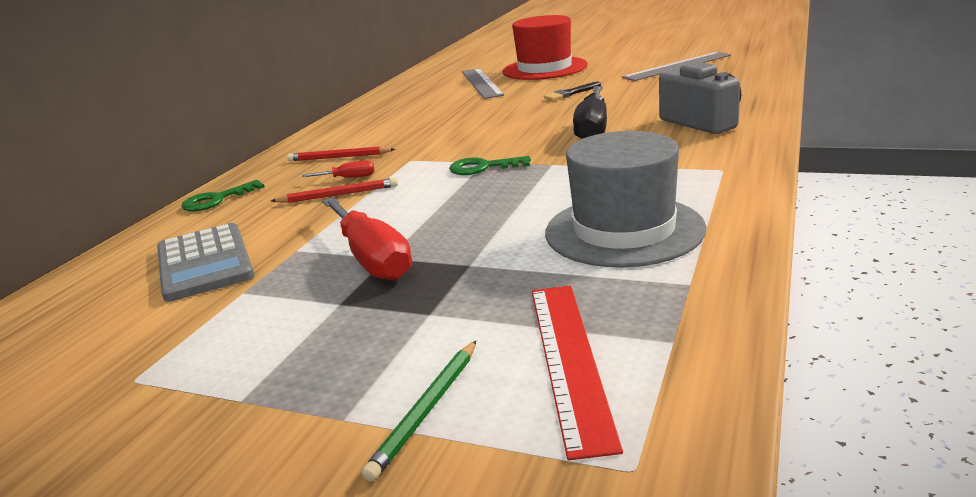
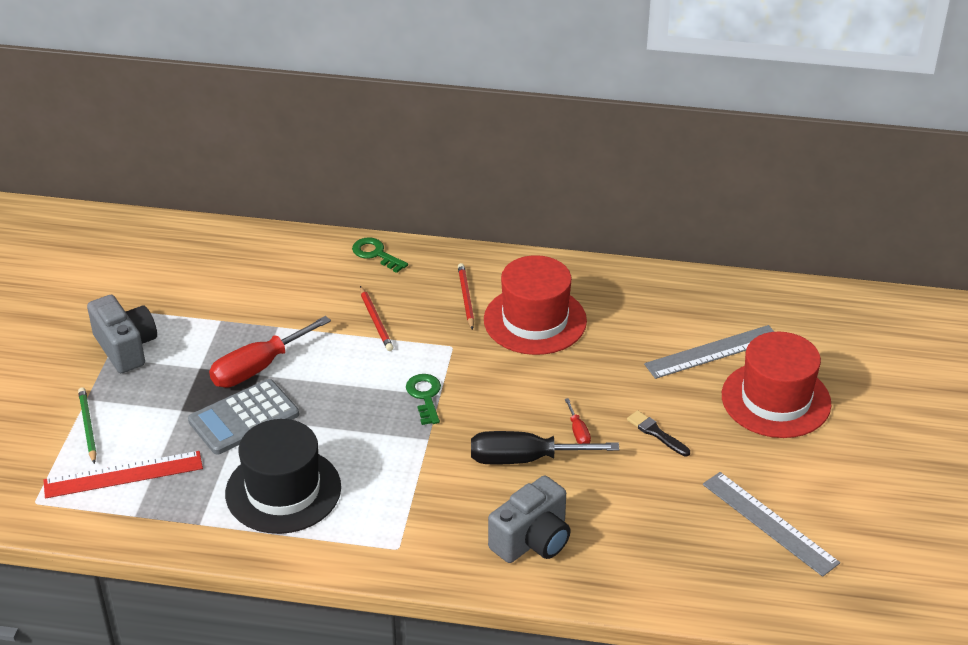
camera: 75 degrees right, 15 degrees up
grey calculator [157,223,255,302] -> grey calculator moved to [188,379,299,455]
red screwdriver [302,161,374,178] -> red screwdriver moved to [565,398,591,444]
green pencil [362,341,476,481] -> green pencil turned 60 degrees clockwise [78,388,97,464]
grey hat [545,131,706,267] -> black hat [225,419,341,534]
none -> grey camera [87,295,157,373]
none -> red hat [484,255,587,355]

